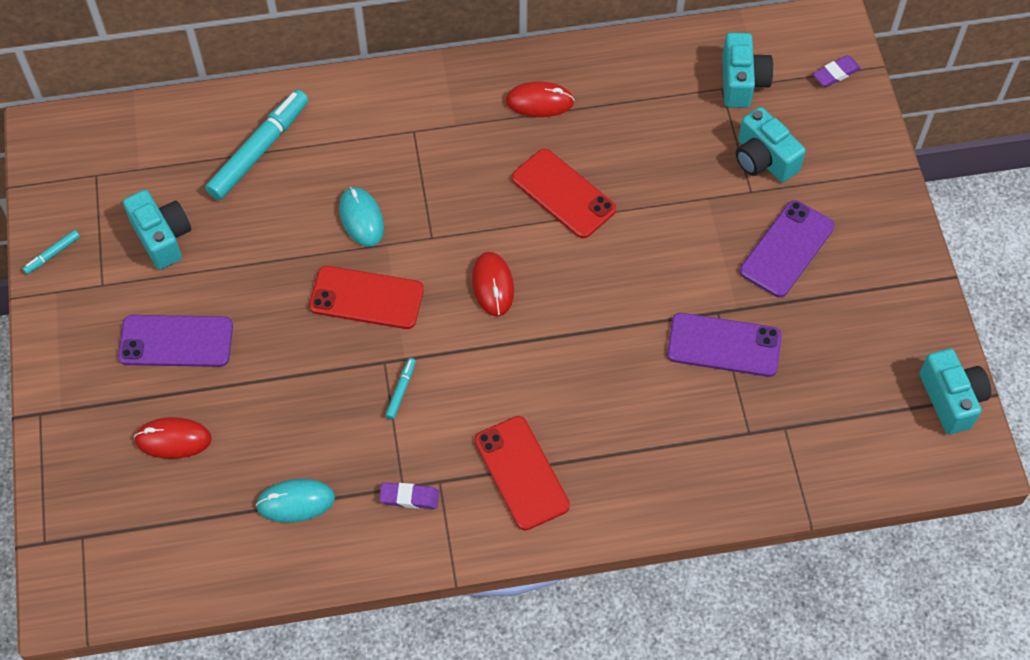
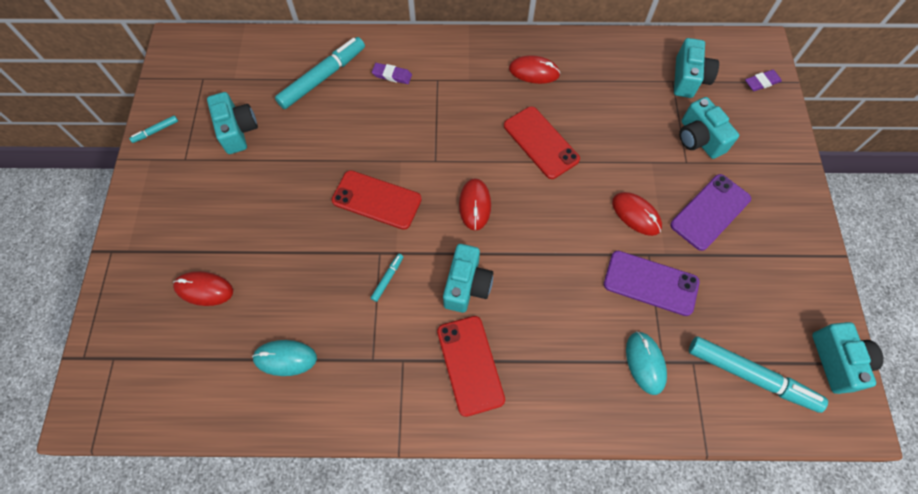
camera: 10 degrees right, 5 degrees up
purple phone [118,315,233,367] -> none
turquoise mouse [339,187,384,247] -> turquoise mouse moved to [626,331,667,395]
purple eraser [379,483,439,509] -> purple eraser moved to [372,63,412,84]
none -> turquoise camera [443,244,493,313]
none -> red mouse [612,192,662,236]
none -> turquoise marker [689,336,828,413]

